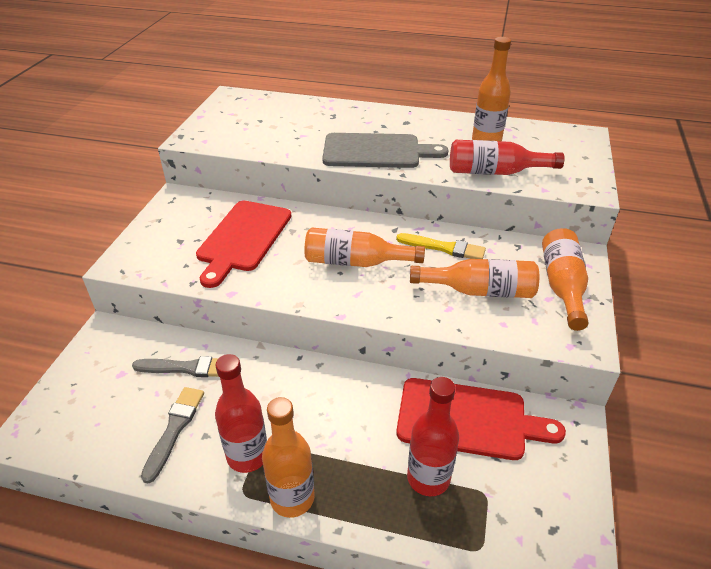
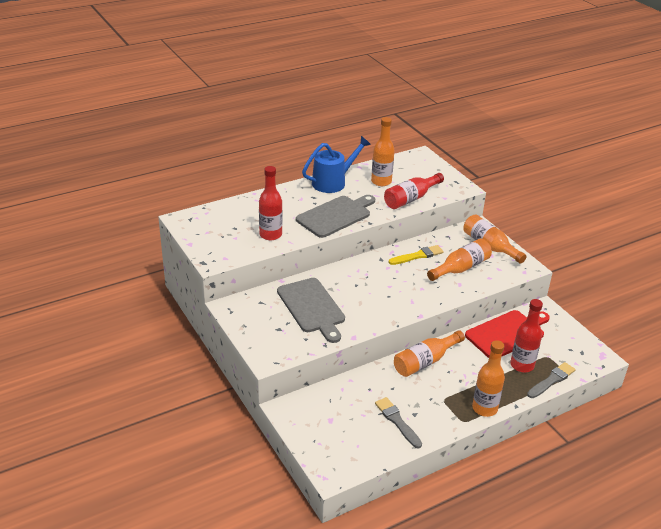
camera: 45 degrees left, 5 degrees down
grey brush [132,356,219,377] -> grey brush moved to [527,362,575,398]
red cutting board [196,201,291,288] -> grey cutting board [277,278,345,343]
red bottle [215,354,267,473] -> red bottle moved to [259,166,282,240]
orange bottle [304,227,425,267] -> orange bottle moved to [394,330,465,377]
none -> blue watering can [302,136,371,193]

